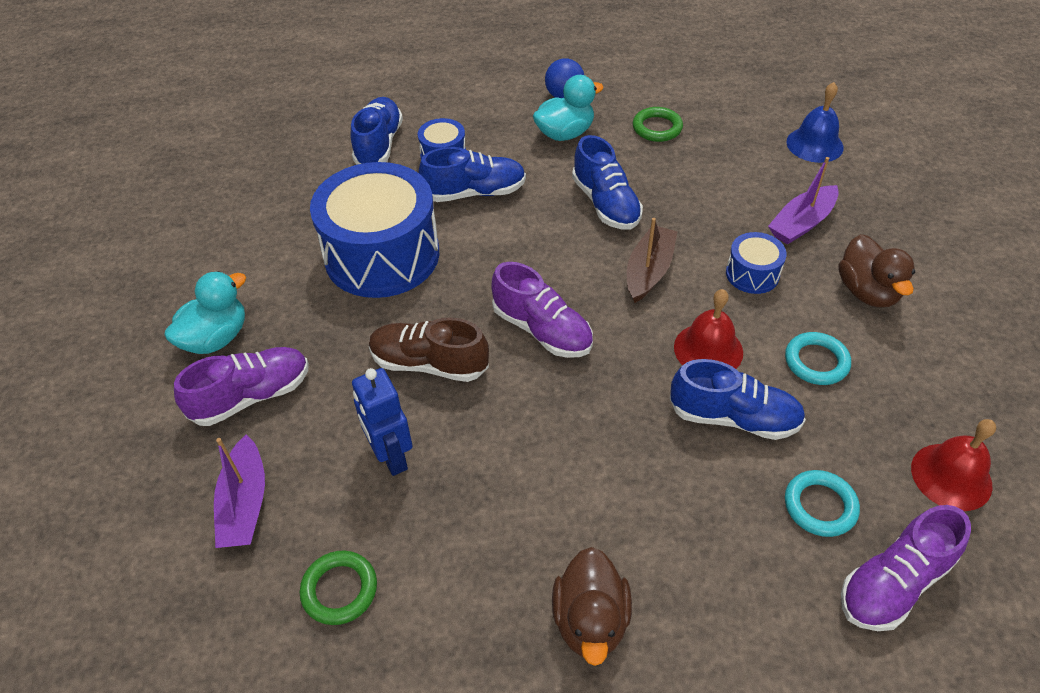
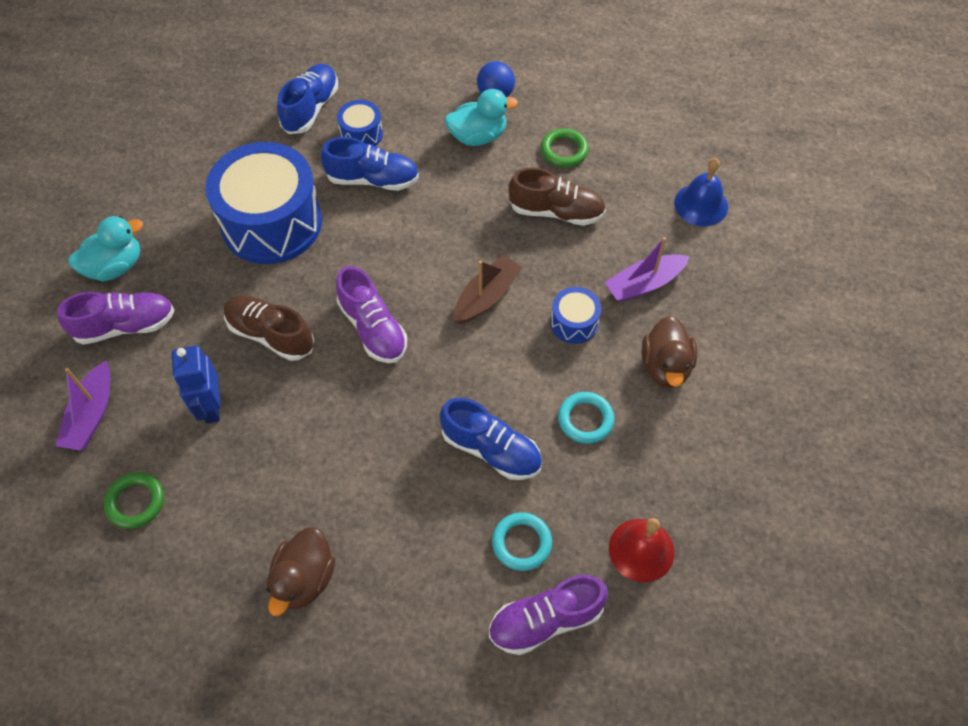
camera: 15 degrees right, 10 degrees up
blue shoe [572,135,643,230] -> none
red bell [674,289,743,369] -> none
none -> brown shoe [508,167,606,226]

